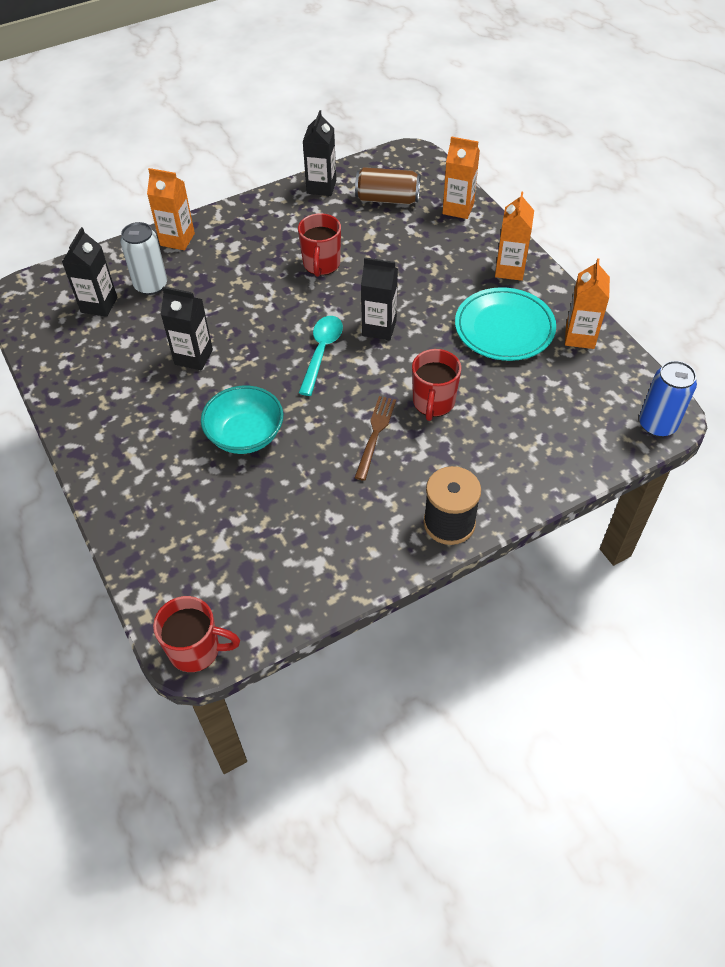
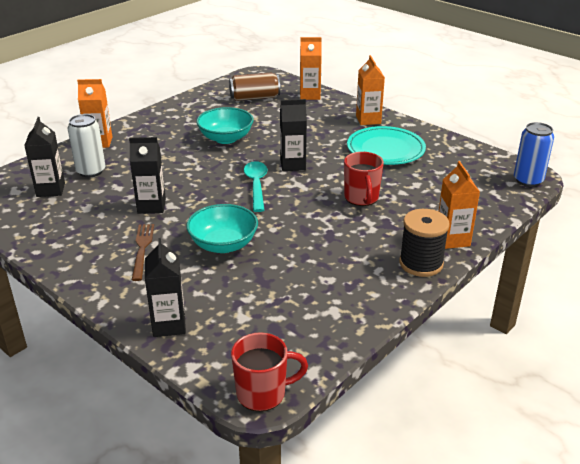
camera: 20 degrees left, 20 degrees down
red mug [298,213,341,277] -> turquoise bowl [196,107,254,144]
black carton [303,110,336,196] -> black carton moved to [145,238,186,337]
brown fork [354,396,396,481] -> brown fork moved to [132,224,154,281]
orange carton [565,258,610,349] -> orange carton moved to [439,161,480,249]

